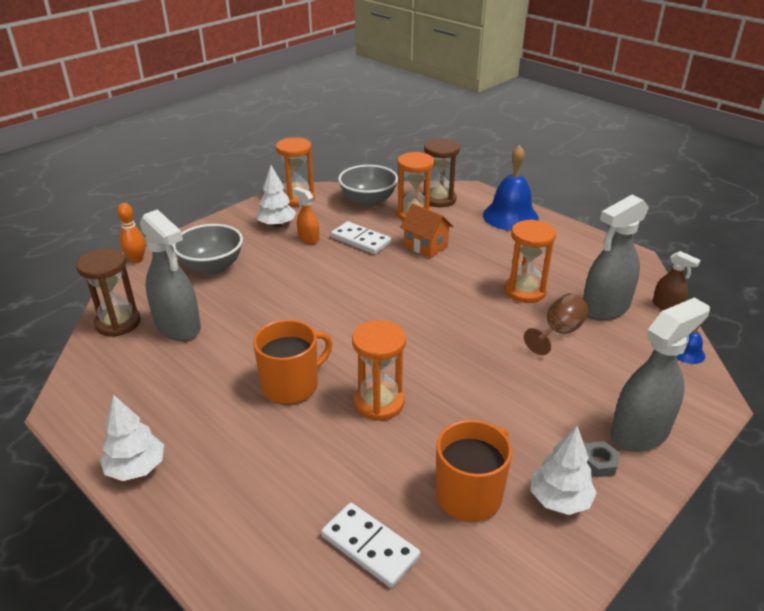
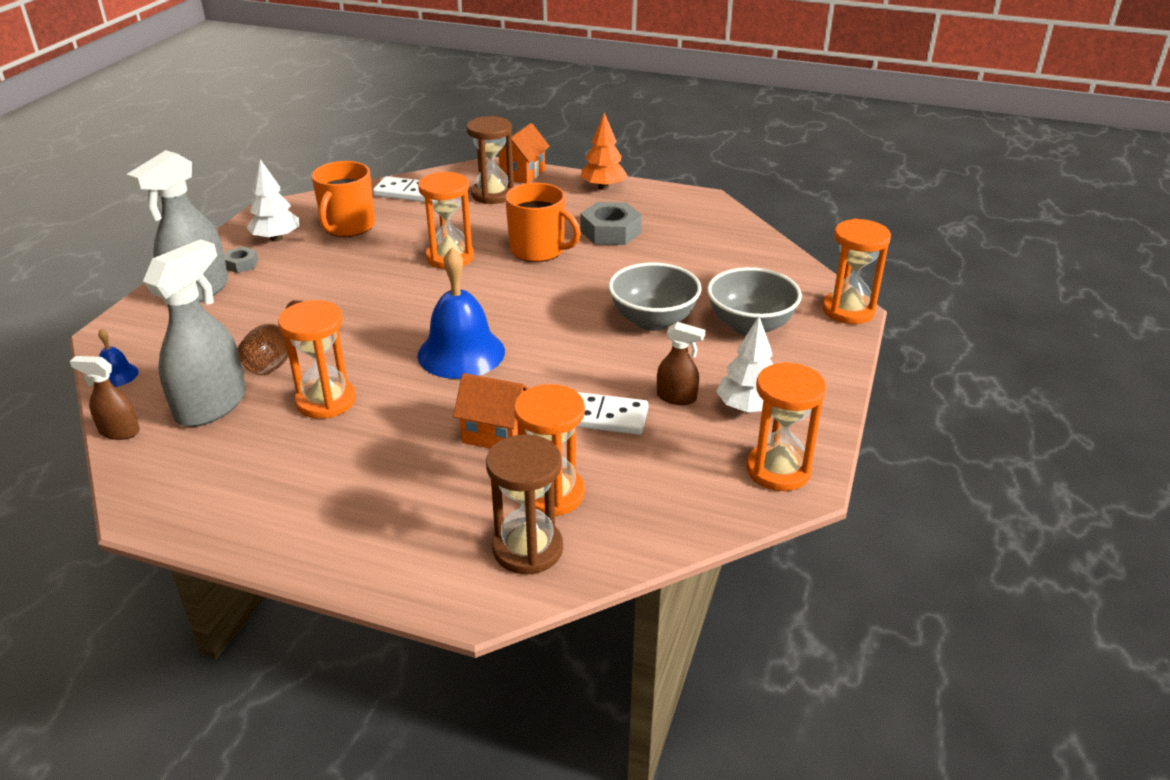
camera: 155 degrees right, 0 degrees up
brown hourglass [76,248,141,336] -> brown hourglass moved to [467,116,514,204]
white tree [100,394,164,481] -> orange tree [580,112,627,190]
orange bowling pin [117,203,146,263] -> orange hourglass [822,219,891,324]
grey spray bottle [140,209,201,341] -> none
orange mug [253,320,332,405] -> orange mug turned 90 degrees counterclockwise [505,183,581,262]
orange spray bottle [293,187,319,244] -> brown spray bottle [657,322,705,405]
grey bowl [338,165,398,207] -> grey bowl moved to [609,262,702,331]
blue bell [483,145,539,231] -> blue bell moved to [417,247,505,379]
none -> orange house [498,123,550,183]
none -> grey nut [580,202,642,245]

